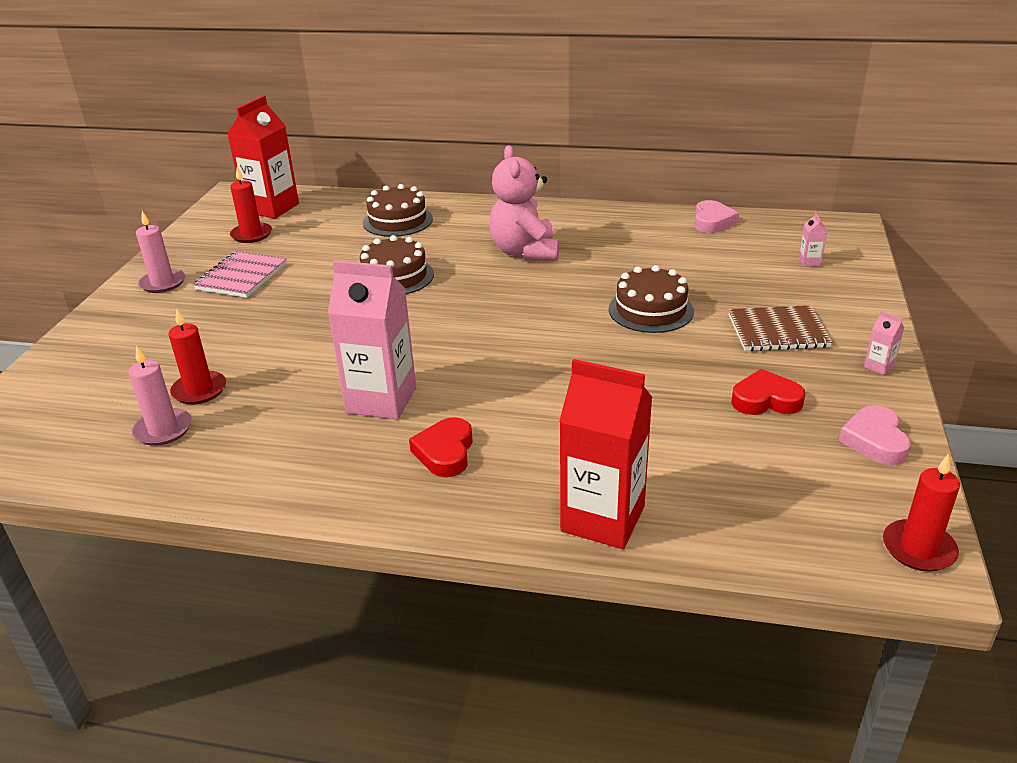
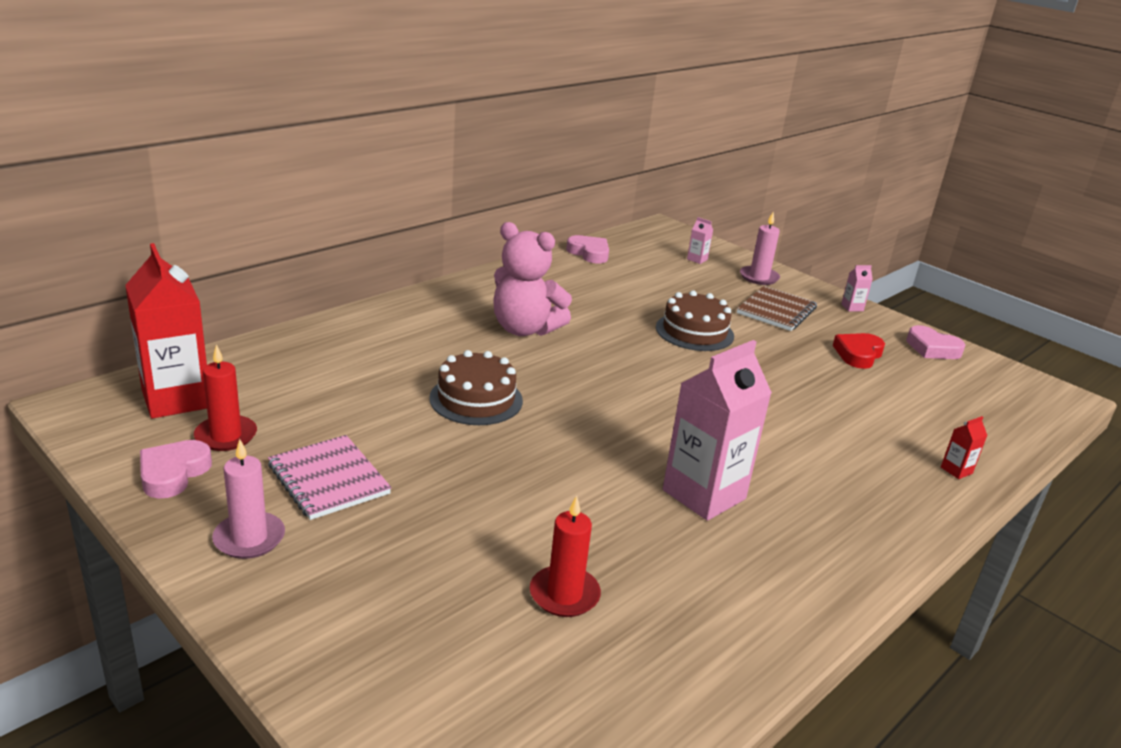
camera: 60 degrees left, 5 degrees down
pink candle [128,345,192,446] -> pink candle moved to [740,212,780,285]
brown cake [363,184,433,237] -> none
red heart [409,417,473,477] -> none
red carton [559,359,653,549] -> red carton [941,416,988,479], size x0.40
red candle [883,454,960,572] -> none
none -> pink heart [140,440,212,499]

